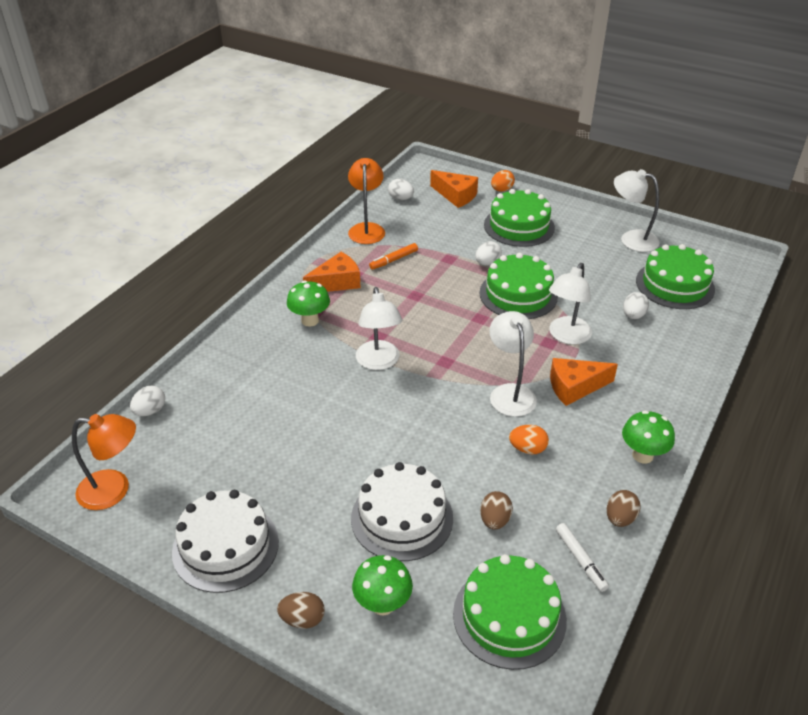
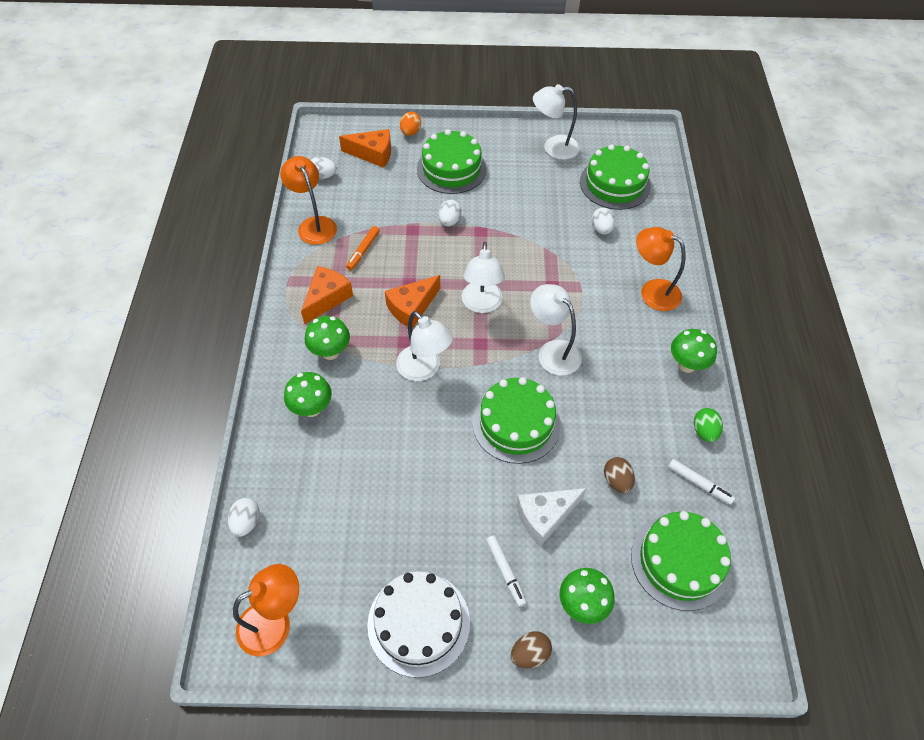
camera: 30 degrees left, 15 degrees up
white cake [351,462,453,561] -> white cheese [516,488,587,546]
green cake [479,252,558,319] -> green cake moved to [472,377,560,464]
orange egg [509,425,549,454] -> none
white lamp [549,263,592,345] -> white lamp moved to [462,242,505,313]
orange cheese [550,358,618,406] -> orange cheese moved to [385,275,440,329]
brown egg [607,490,641,527] -> green egg [694,408,723,442]
none -> green mushroom [284,372,332,417]
none -> white marker [486,535,527,607]
none -> orange lamp [636,227,686,311]

